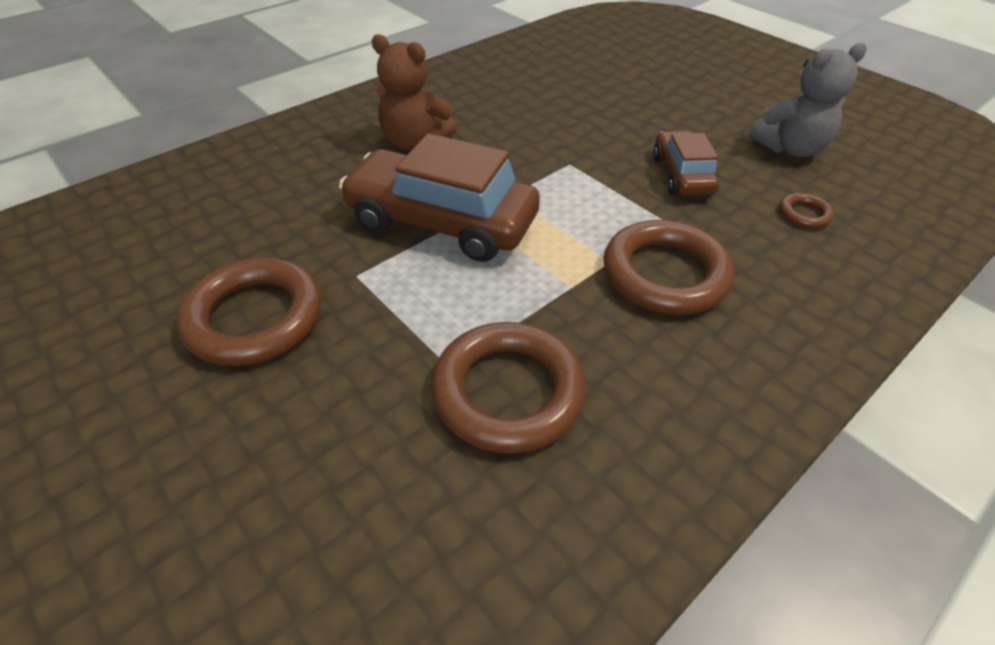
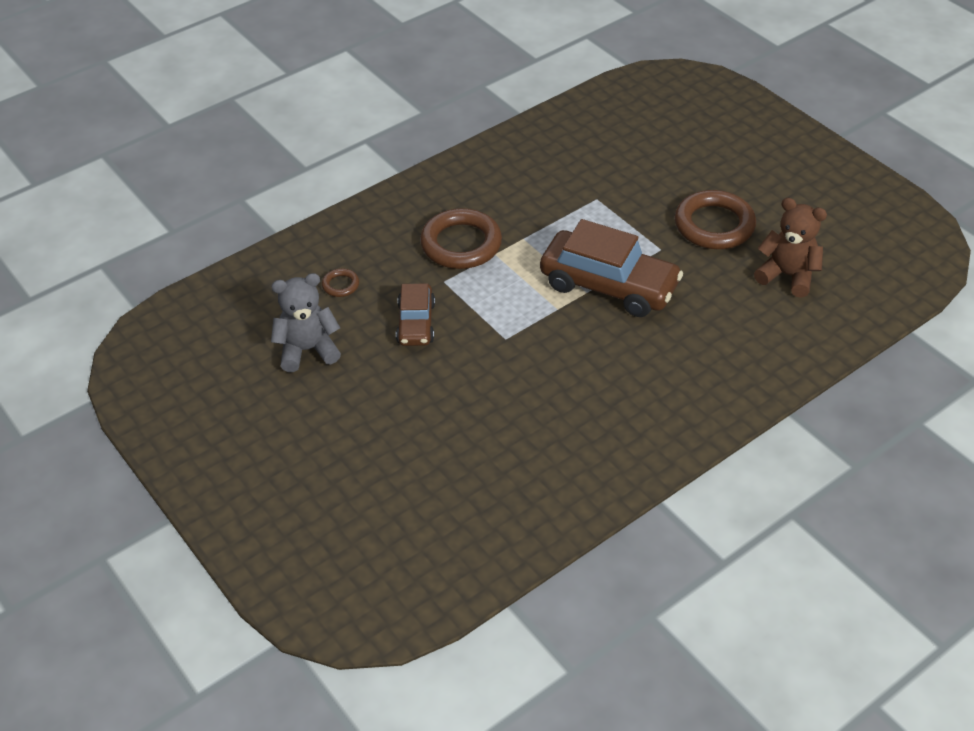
camera: 175 degrees left, 0 degrees up
brown teddy bear [372,34,457,150] -> brown teddy bear moved to [754,198,827,298]
brown ring [431,322,586,454] -> none

